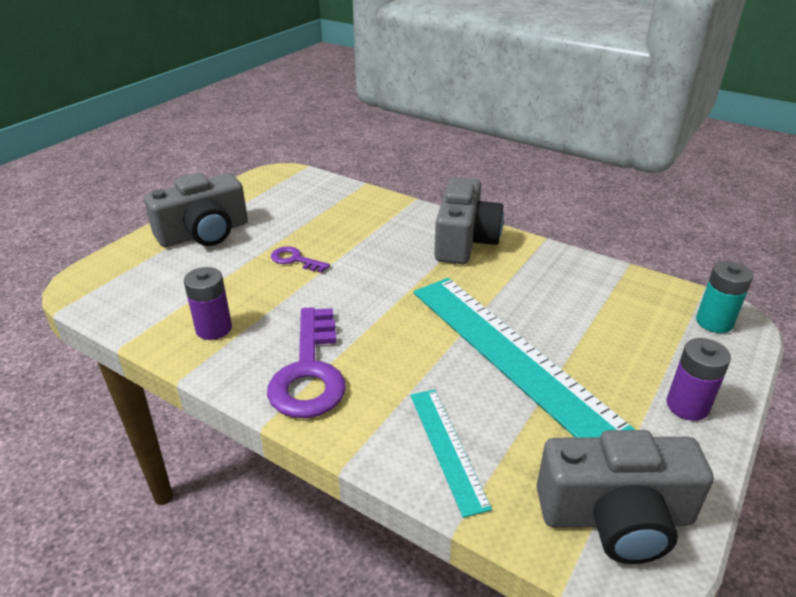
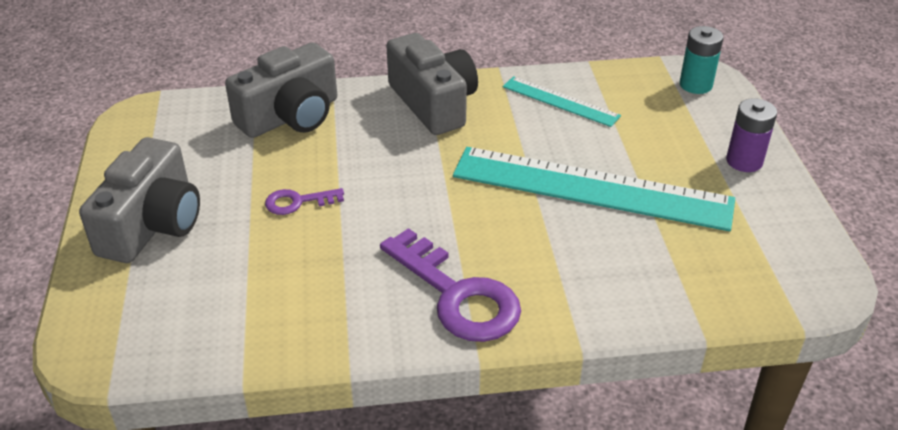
camera: 40 degrees left, 5 degrees up
purple battery [184,267,232,340] -> none
turquoise ruler [410,389,492,518] -> turquoise ruler moved to [503,76,621,127]
grey camera [537,430,714,564] -> grey camera moved to [225,43,337,138]

